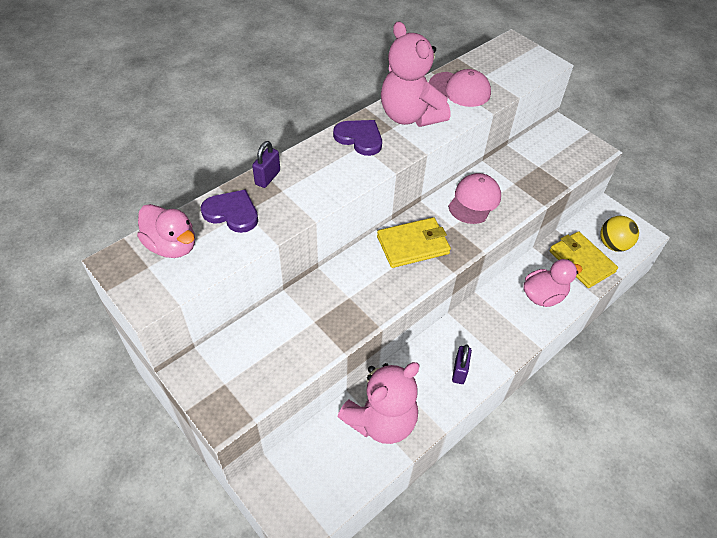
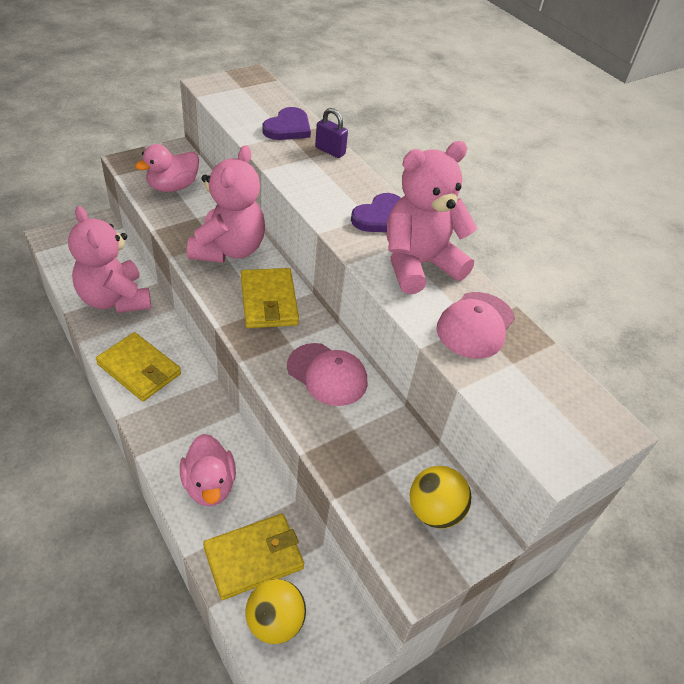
camera: 95 degrees right, 5 degrees down
pink duck [137,204,195,258] -> pink duck moved to [135,144,199,192]
purple padlock [452,344,472,384] -> yellow wallet [96,332,181,401]
none -> pink teddy bear [187,145,265,263]
none -> yellow ball [410,466,471,529]

